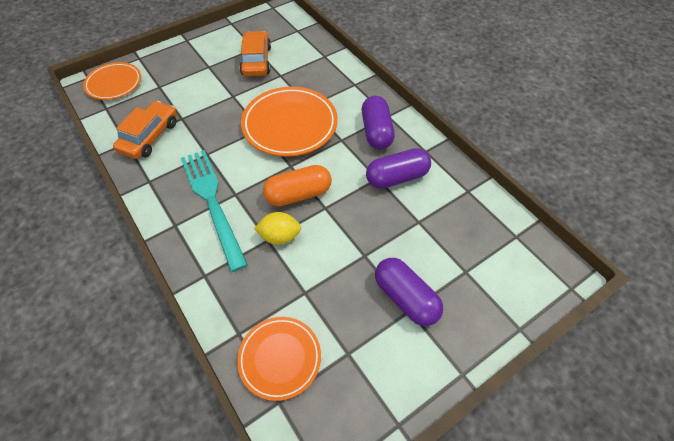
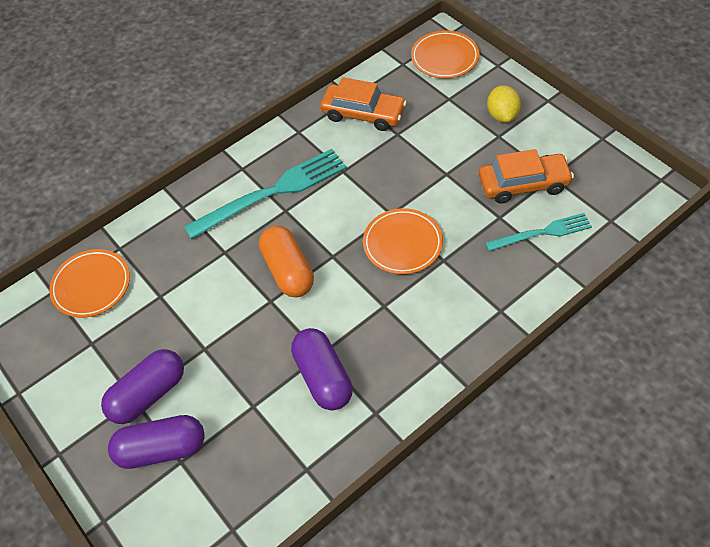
camera: 90 degrees right, 0 degrees up
orange plate [241,87,338,157] -> orange plate [363,208,443,274], size x0.62
yellow lemon [254,212,301,245] -> yellow lemon moved to [487,85,521,122]
purple capsule [362,96,395,149] -> purple capsule moved to [108,415,205,469]
none -> turquoise fork [485,213,592,251]

